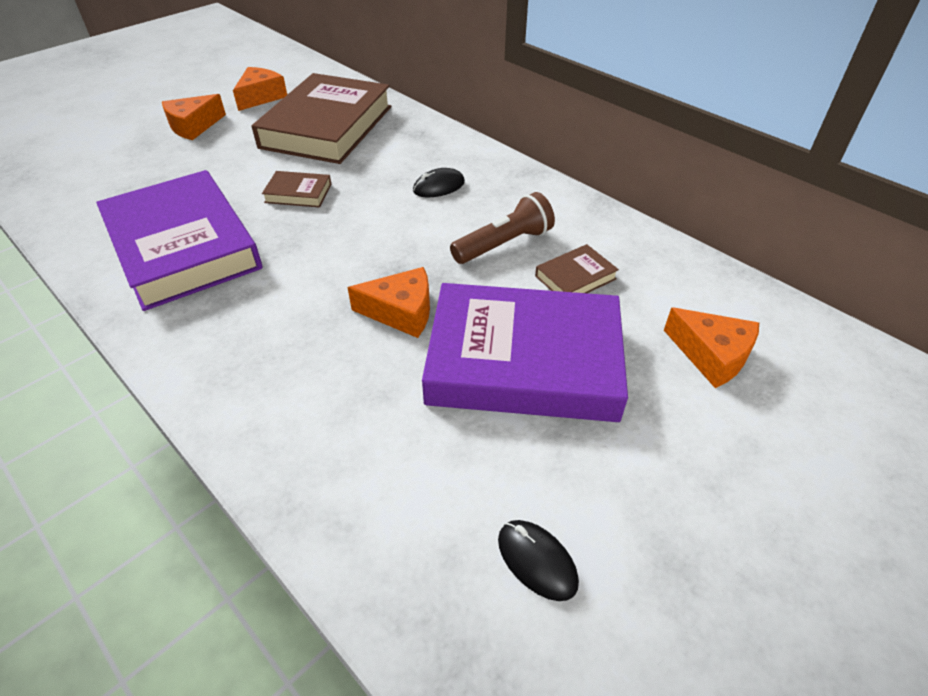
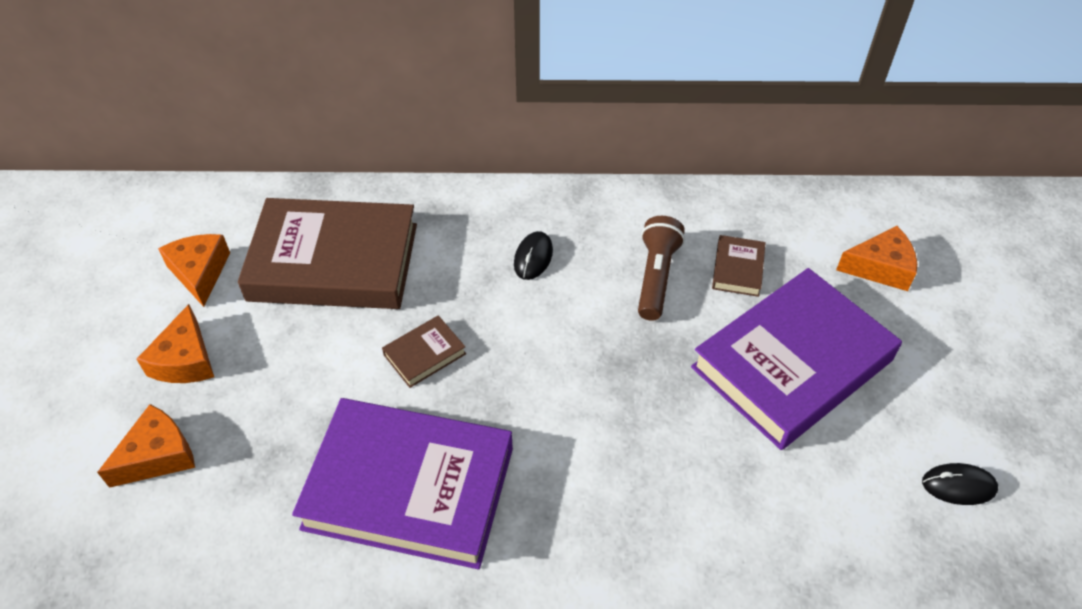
camera: 45 degrees left, 5 degrees up
brown book [252,73,391,164] -> brown book turned 60 degrees counterclockwise [238,198,417,309]
orange cheese [348,267,430,338] -> orange cheese moved to [97,404,195,488]

